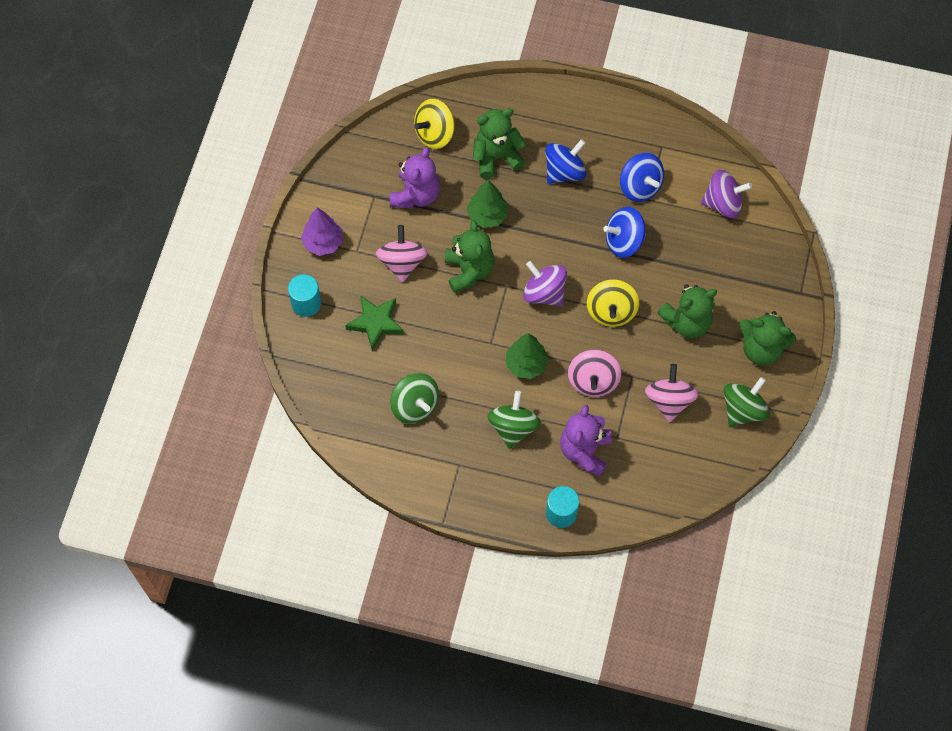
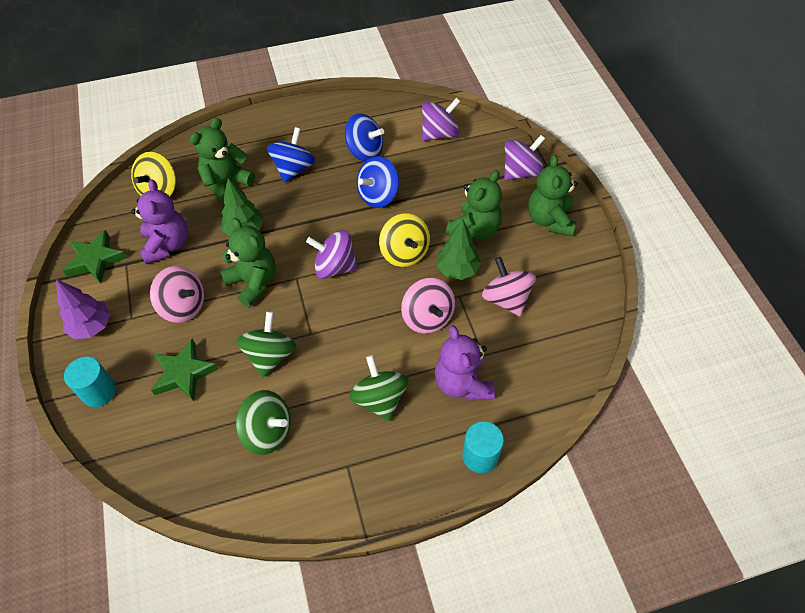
camera: 30 degrees left, 10 degrees down
pink spinning top [376,225,428,283] -> pink spinning top turned 150 degrees clockwise [150,266,204,323]
green tree [506,333,549,379] -> green tree moved to [436,219,481,280]
green spinning top [724,377,770,426] -> green spinning top moved to [236,311,297,377]
green teddy bear [739,311,796,366] -> green teddy bear turned 105 degrees clockwise [528,155,578,237]
none -> green star [63,230,127,283]
none -> purple spinning top [504,135,545,180]

